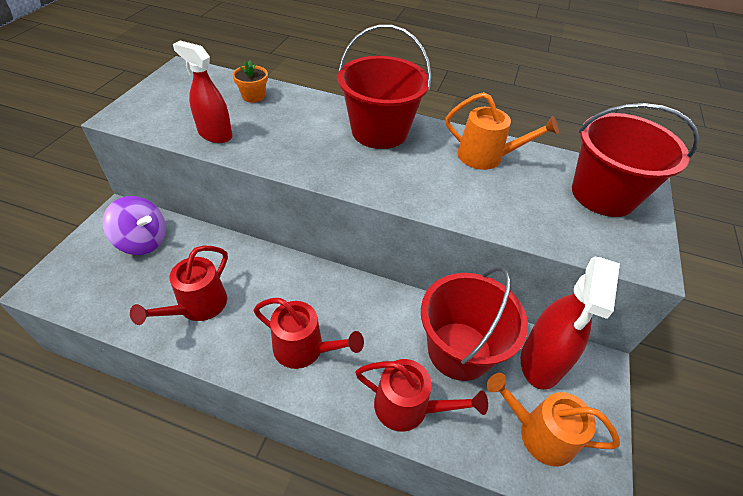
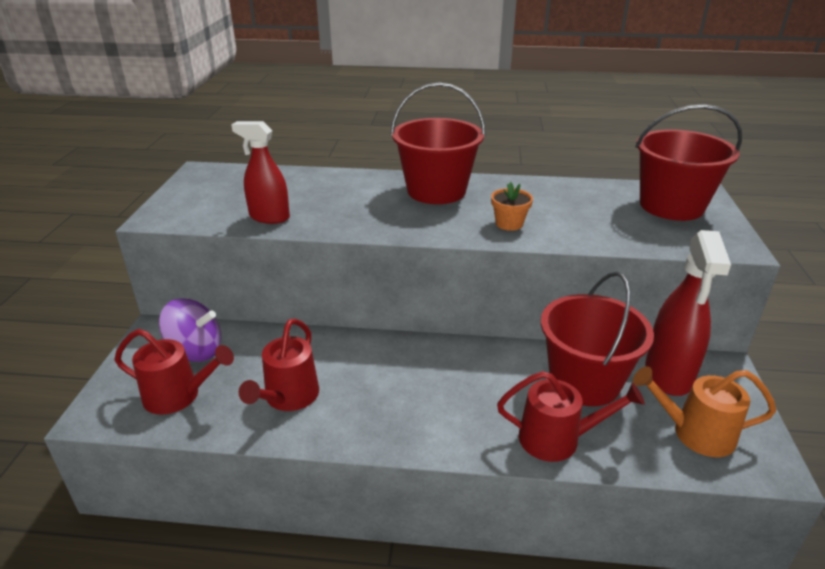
camera: 10 degrees left, 15 degrees down
orange flower pot [232,60,268,103] -> orange flower pot moved to [491,182,533,231]
red watering can [254,298,364,369] -> red watering can moved to [115,329,234,415]
orange watering can [446,92,559,170] -> none

